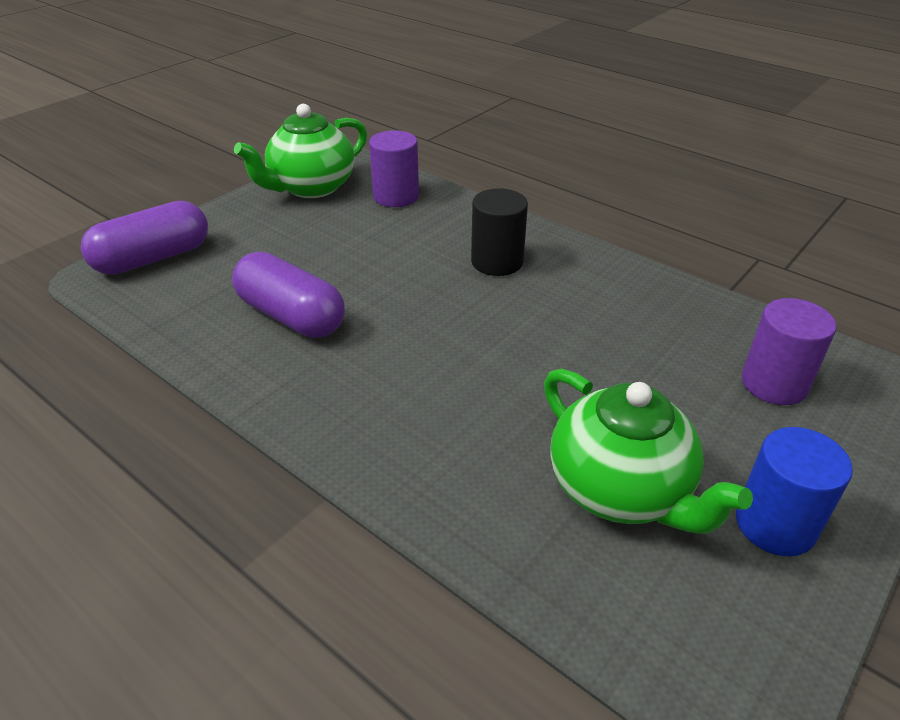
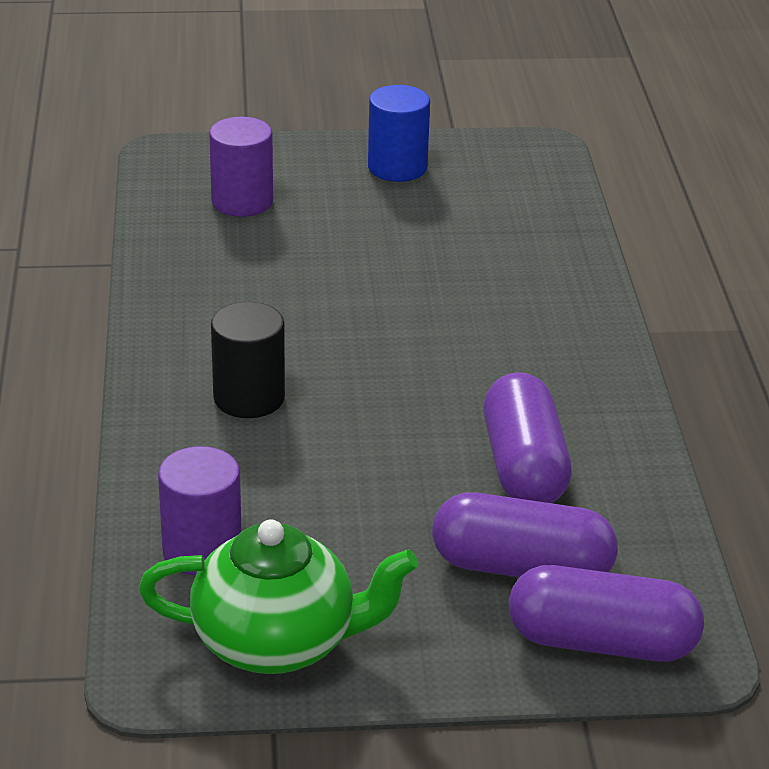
camera: 135 degrees left, 5 degrees down
green teapot [544,369,753,534] -> none
none -> purple capsule [432,492,618,577]

